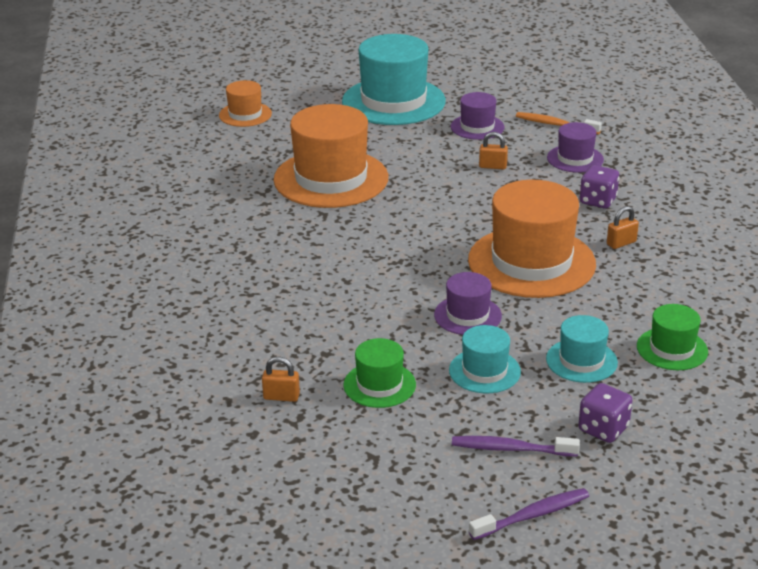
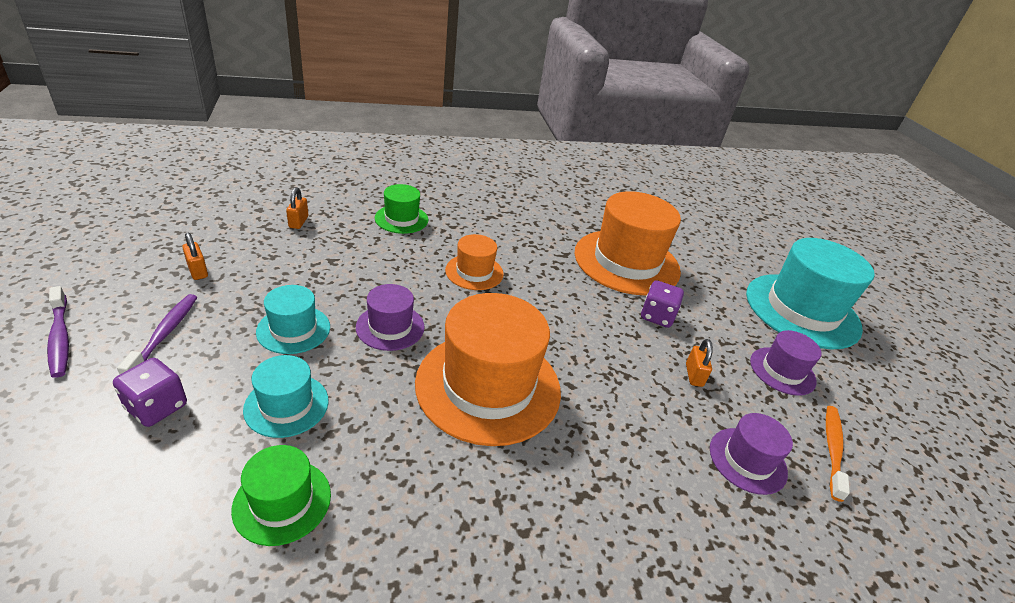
camera: 80 degrees right, 5 degrees up
orange hat [219,80,272,127] -> orange hat moved to [445,234,504,290]
green hat [343,338,416,408] -> green hat moved to [375,184,429,234]
purple dice [580,165,619,208] -> purple dice moved to [641,280,684,328]
orange padlock [607,206,639,249] -> orange padlock moved to [182,233,208,280]

